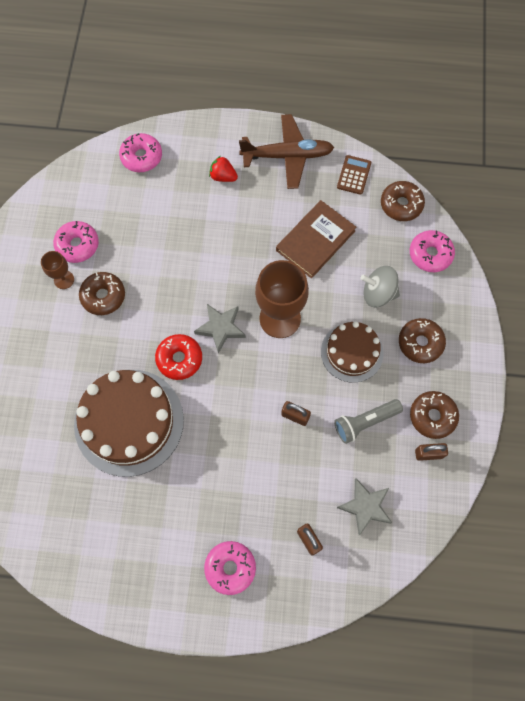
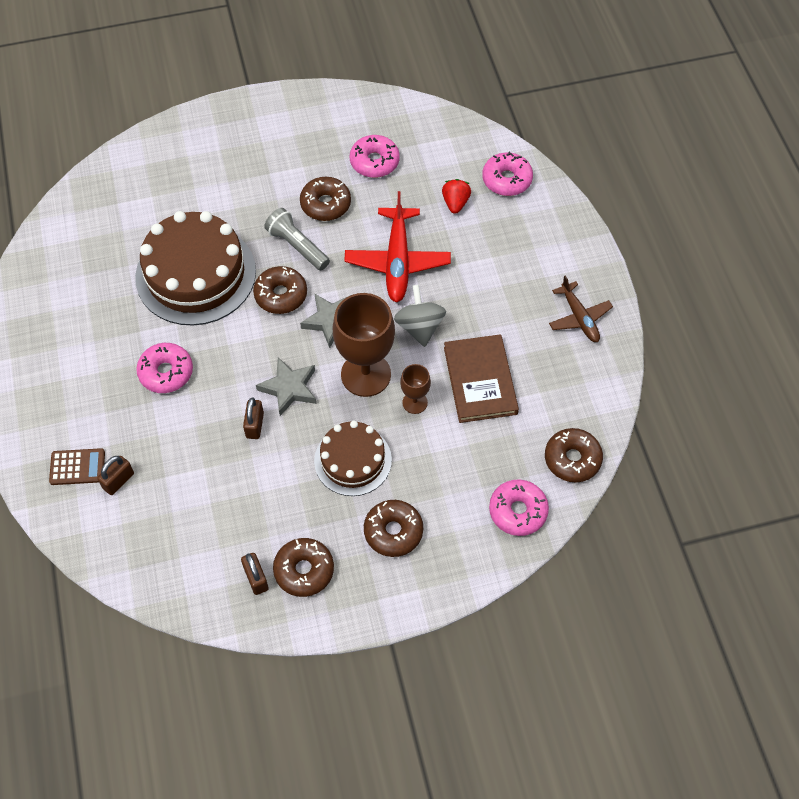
camera: 70 degrees right, 10 degrees down
brown goblet [41,251,74,289] -> brown goblet moved to [400,364,431,414]
red donut [155,334,202,380] -> brown donut [253,266,307,314]
pink donut [204,541,256,595] -> pink donut moved to [136,343,193,393]
red strawberry [209,156,238,182] -> red strawberry moved to [442,179,471,214]
brown plane [239,114,334,189] -> brown plane [549,275,613,342], size x0.62
brown book [276,200,356,278] -> brown book turned 60 degrees clockwise [444,334,519,423]
grey flashlight [334,399,403,444] -> grey flashlight moved to [264,208,330,271]
brown calculator [337,155,371,195] -> brown calculator moved to [49,448,105,485]
grey star [337,478,392,535] -> grey star moved to [256,357,316,416]
grey spinning top [361,266,400,307] -> grey spinning top moved to [394,285,446,347]
none -> red plane [344,191,451,303]

